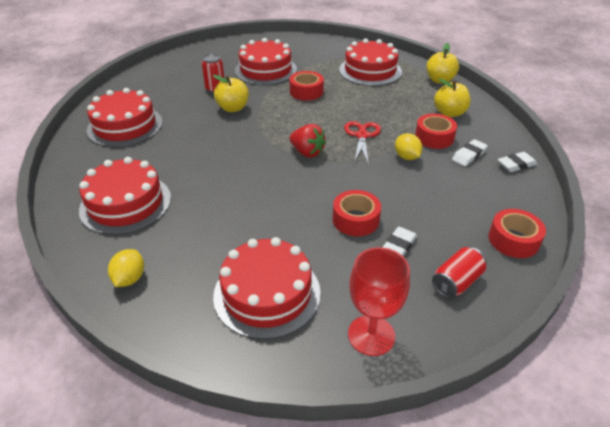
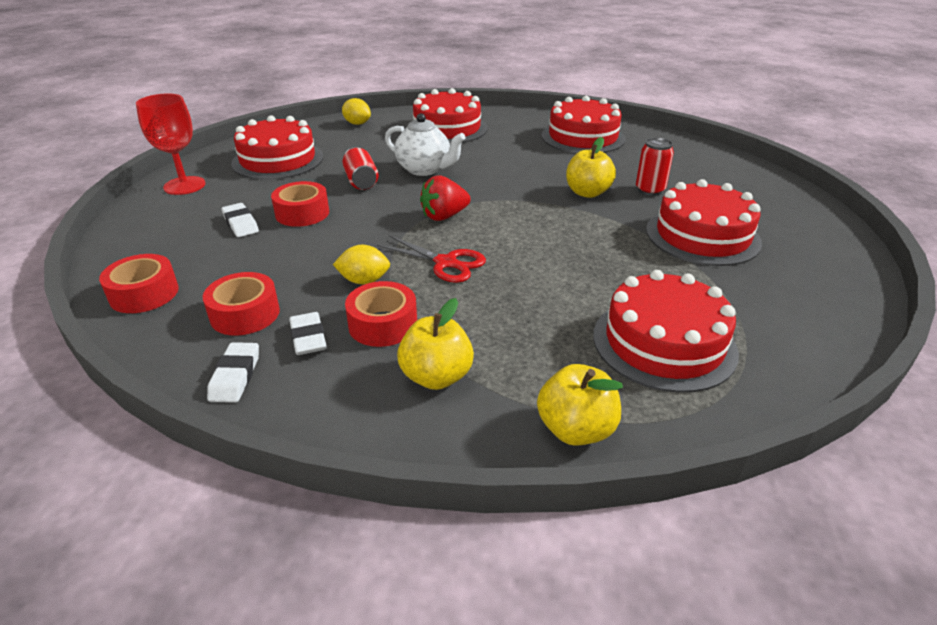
camera: 115 degrees right, 5 degrees down
red tape [290,71,324,100] -> red tape moved to [203,272,280,335]
red can [432,247,486,298] -> red can moved to [342,147,378,190]
none -> white teapot [385,113,466,176]

